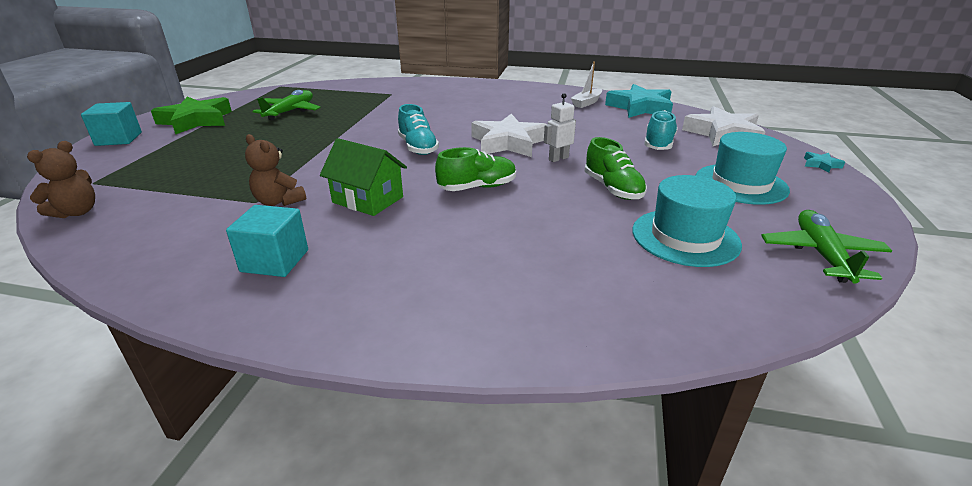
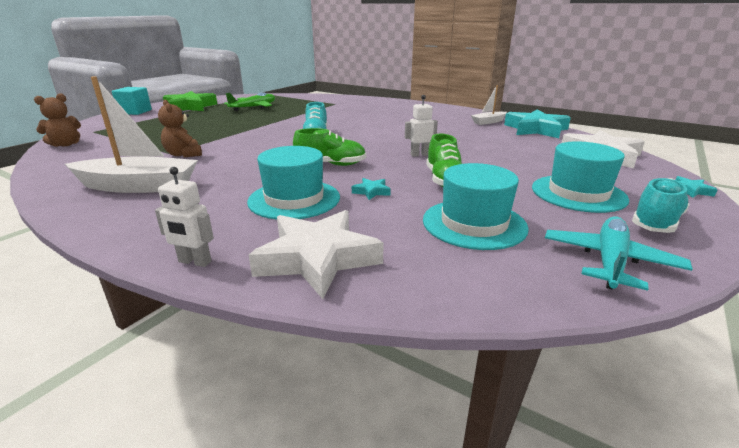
camera: 20 degrees right, 5 degrees down
turquoise cube [226,205,308,277] -> white boat [65,76,198,193]
green house [320,138,407,216] -> none
white star [471,114,547,157] -> white star moved to [249,210,384,299]
turquoise shoe [644,110,678,150] -> turquoise shoe moved to [632,178,690,233]
green plane [761,210,892,284] -> turquoise plane [545,216,693,291]
none -> white robot [155,167,214,267]
none -> turquoise hat [247,146,340,219]
none -> turquoise star [352,178,391,200]

